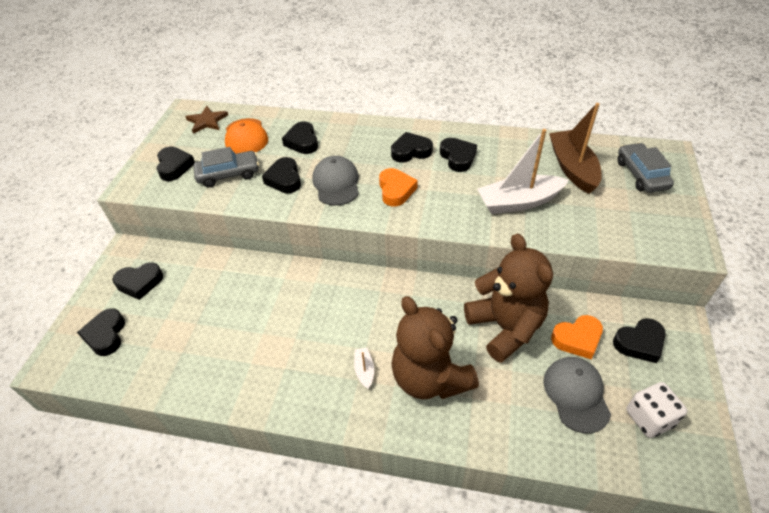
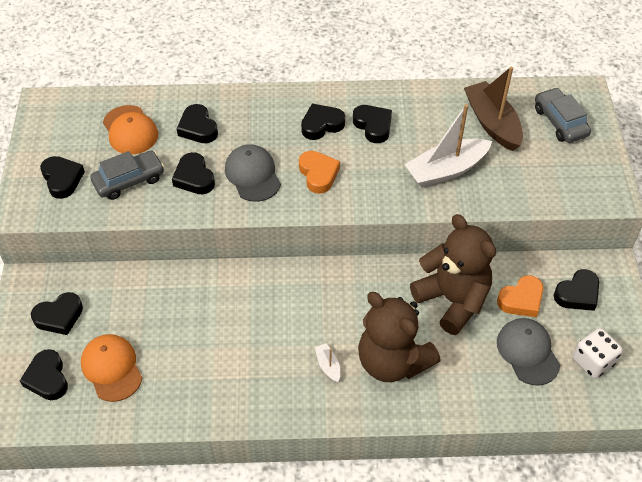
camera: 15 degrees left, 5 degrees up
brown star [186,106,228,134] -> none
none -> orange cap [81,334,142,402]

